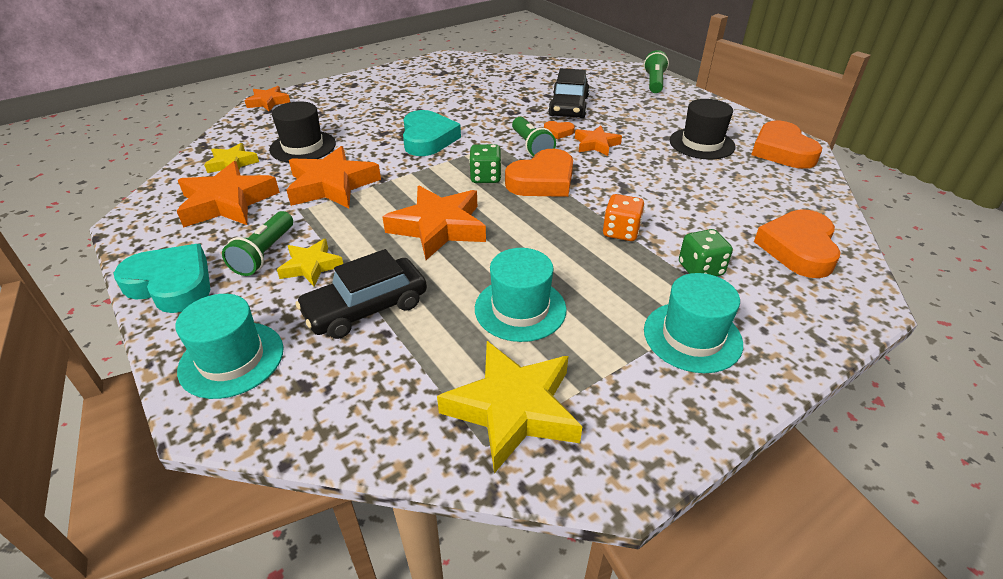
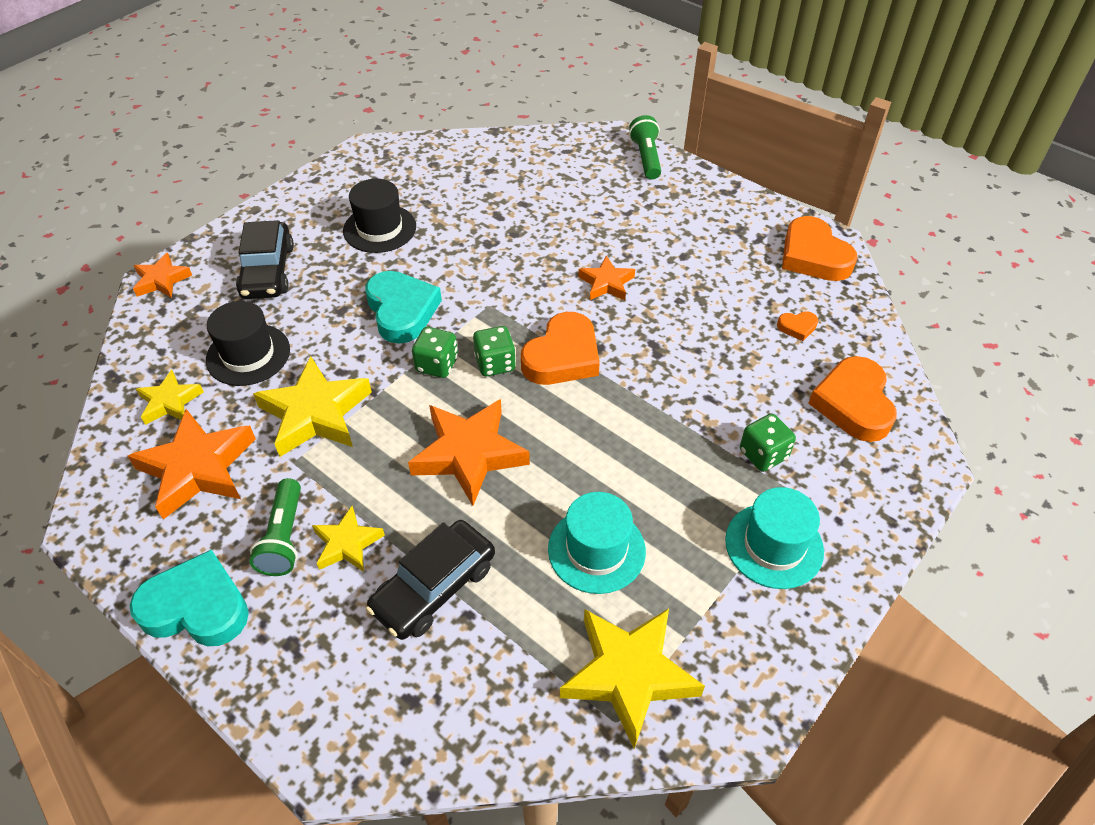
camera: 15 degrees left, 10 degrees up
turquoise hat [175,294,284,399] -> none
orange star [287,146,381,208] -> yellow star [253,356,372,457]
green flashlight [512,117,556,157] -> none
orange heart [544,121,575,139] -> orange heart moved to [777,311,818,341]
black car [548,68,590,118] -> black car moved to [236,220,294,299]
orange dice [603,194,645,241] -> none
black hat [670,99,736,160] -> black hat moved to [343,179,416,253]
none -> green dice [412,327,458,378]

